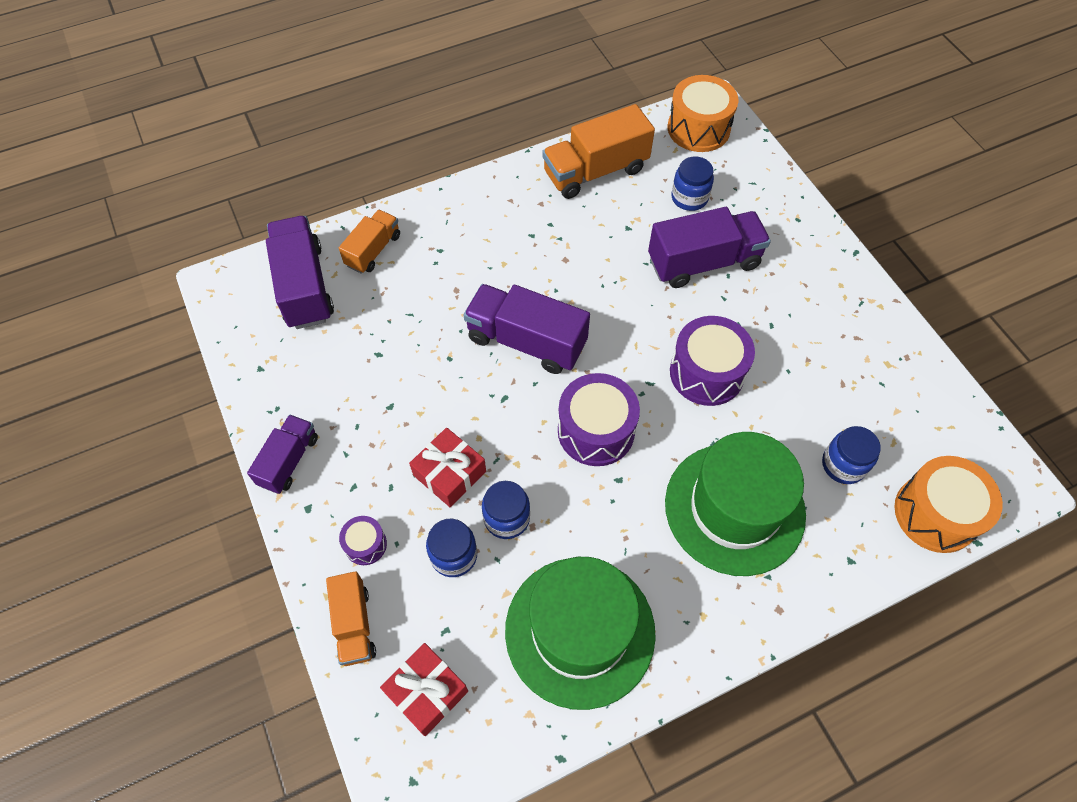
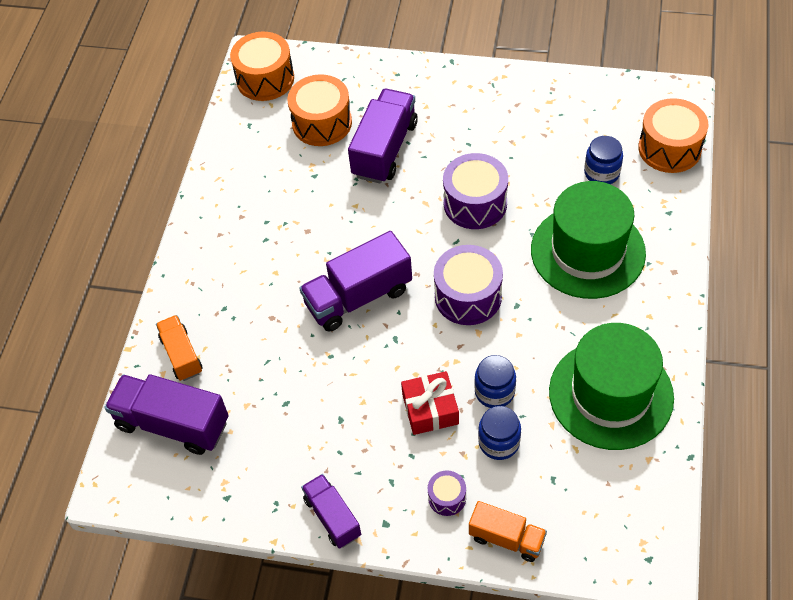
camera: 50 degrees left, 5 degrees down
red gift [380,643,468,736] -> none
orange truck [542,104,655,199] -> none
blue jar [671,156,714,211] -> orange drum [287,74,352,146]

